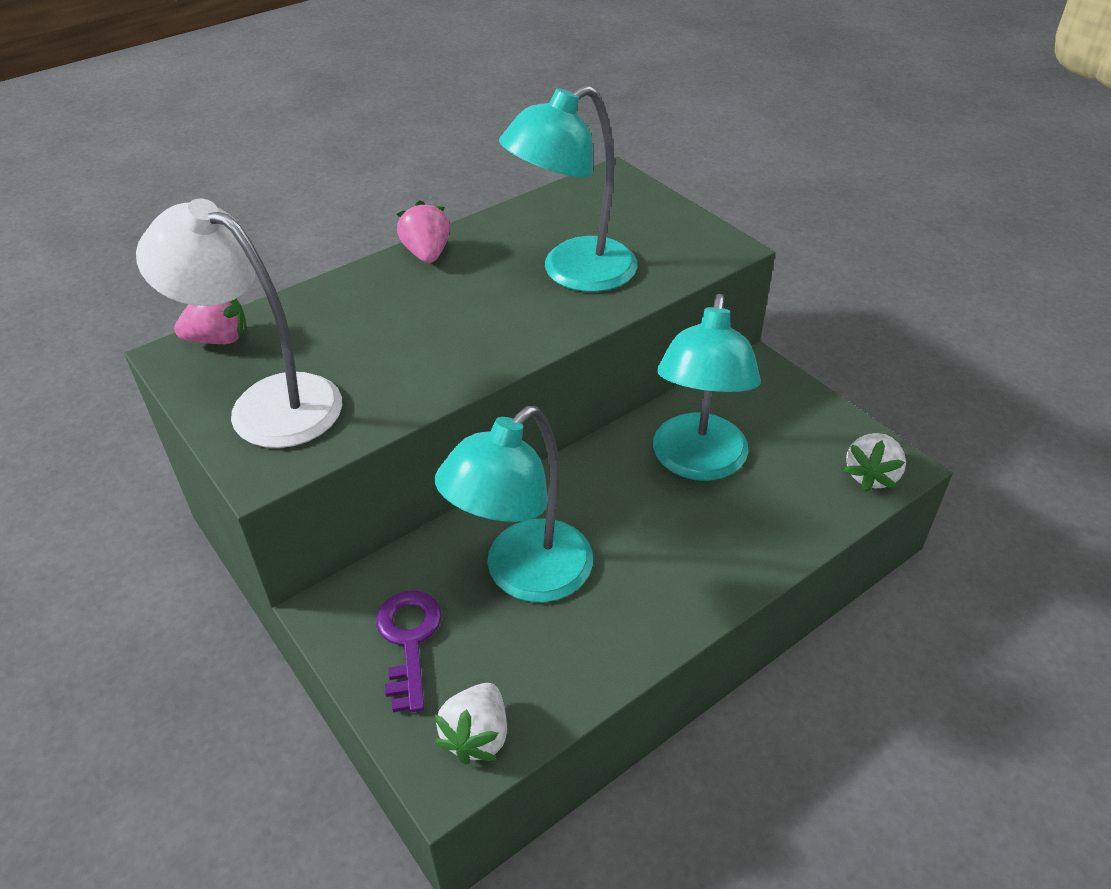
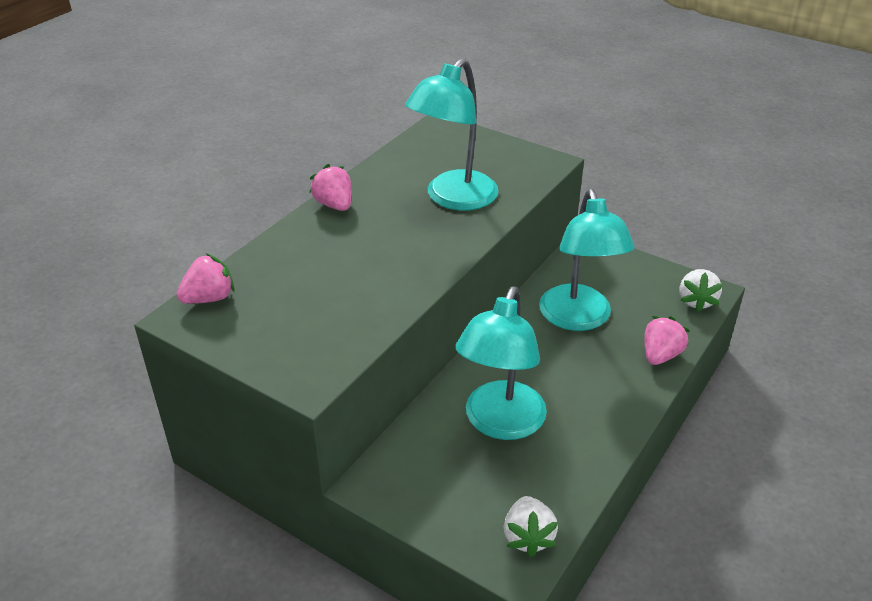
camera: 20 degrees left, 5 degrees down
white lamp [136,198,342,448] -> none
purple key [376,590,442,712] -> none
none -> pink strawberry [644,316,690,365]

